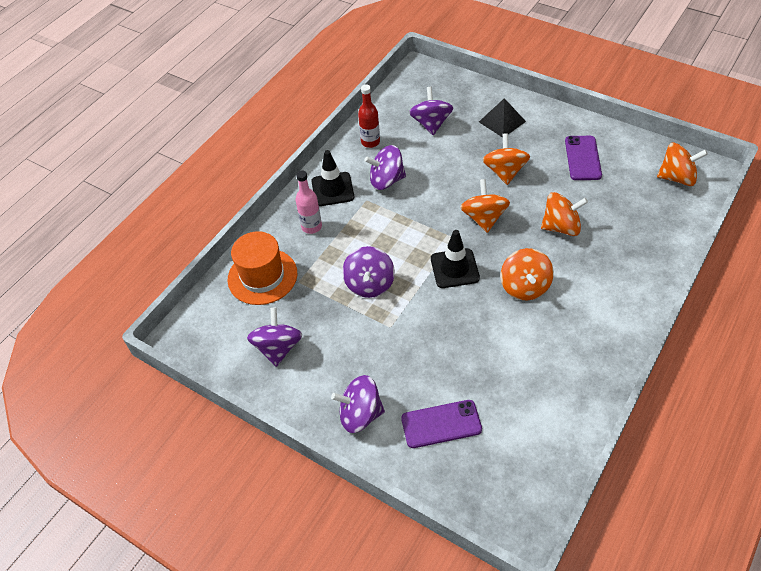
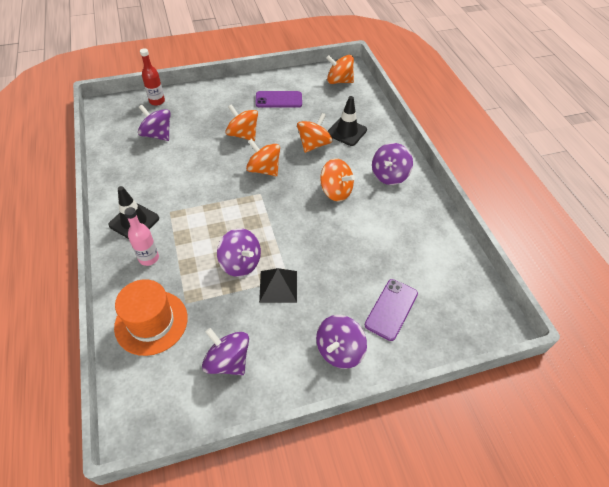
camera: 55 degrees left, 0 degrees up
red bottle [358,85,380,148] -> red bottle moved to [140,48,165,106]
purple spinning top [364,145,406,190] -> purple spinning top moved to [372,143,413,185]
black traffic cone [431,230,480,288] -> black traffic cone moved to [328,96,367,146]
black pyramid [479,98,526,138] -> black pyramid moved to [259,268,297,303]
purple phone [565,136,602,180] -> purple phone turned 45 degrees counterclockwise [255,91,302,108]
orange spinning top [657,143,708,186] -> orange spinning top turned 120 degrees counterclockwise [326,55,354,84]

